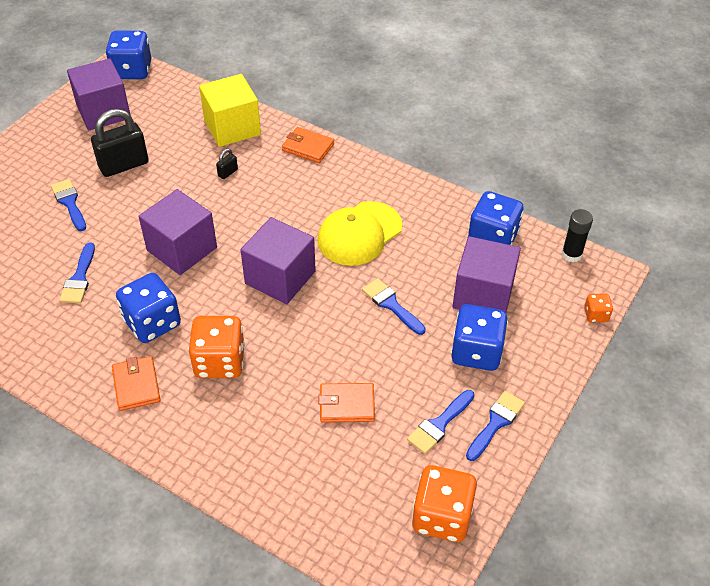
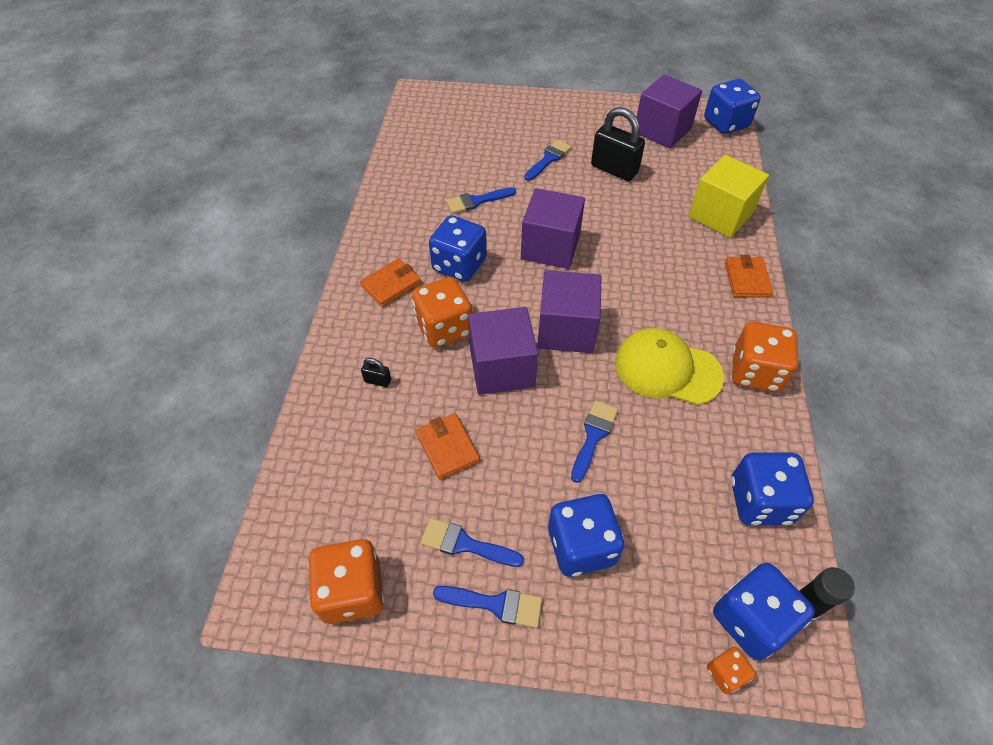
camera: 65 degrees right, 5 degrees up
black padlock [216,149,238,179] -> black padlock moved to [361,358,391,387]
purple cube [452,236,521,312] -> purple cube moved to [468,307,538,395]
none -> blue dice [713,563,815,660]
none -> orange dice [732,322,798,392]

